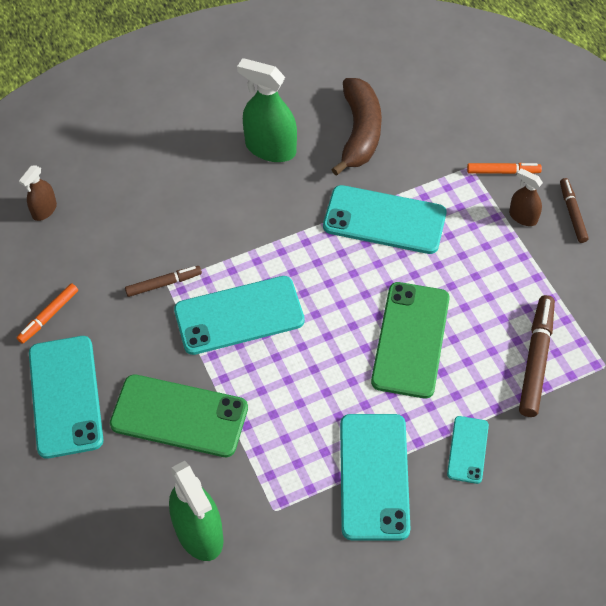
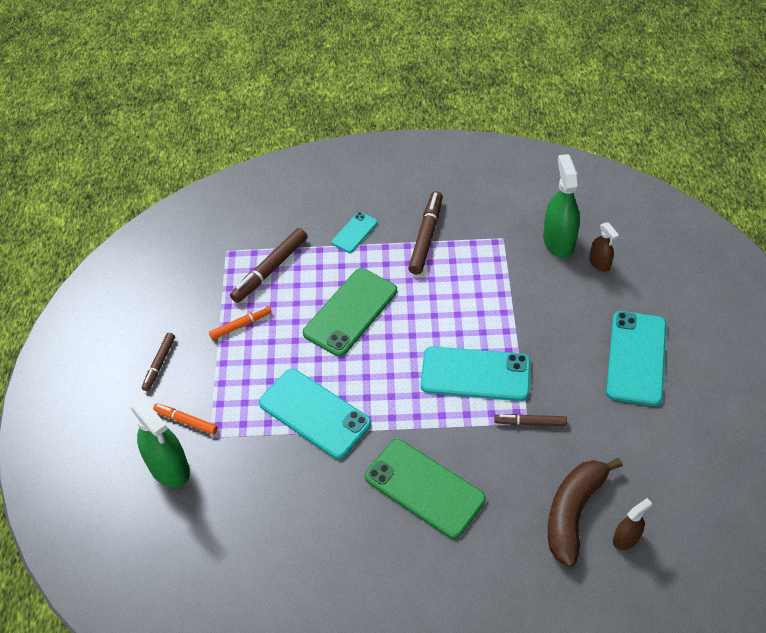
camera: 155 degrees left, 5 degrees down
orange marker [17,283,78,344] -> orange marker moved to [209,306,272,340]
green phone [110,374,248,457] -> green phone moved to [365,439,486,539]
green spray bottle [237,58,297,162] -> green spray bottle moved to [130,398,190,488]
brown banana [331,78,382,176] -> brown banana moved to [548,458,623,567]
turquoise phone [340,414,411,541] -> brown marker [408,191,443,275]
brown spray bottle [509,168,543,226] -> brown spray bottle moved to [589,222,619,272]

